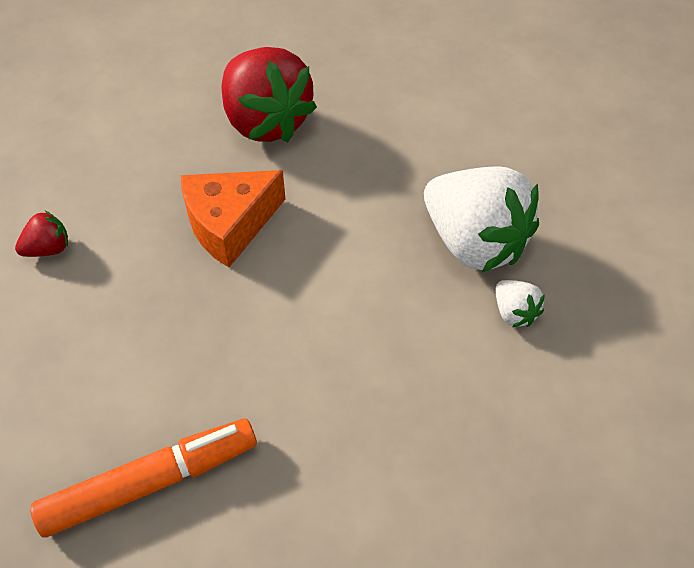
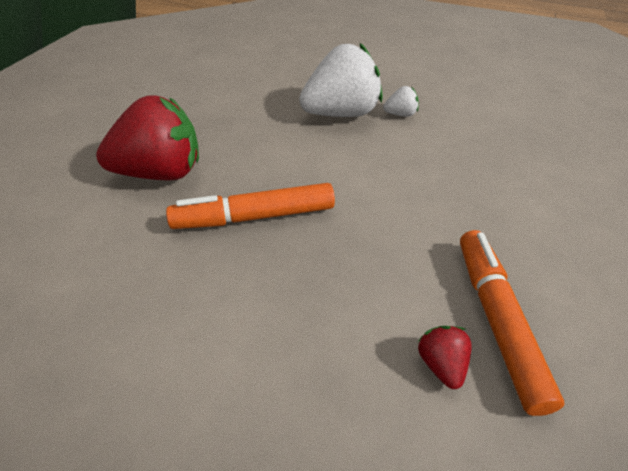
camera: 70 degrees left, 10 degrees down
red strawberry [15,211,68,257] -> red strawberry moved to [418,326,472,389]
orange cheese [181,170,285,267] -> orange marker [166,183,335,229]

